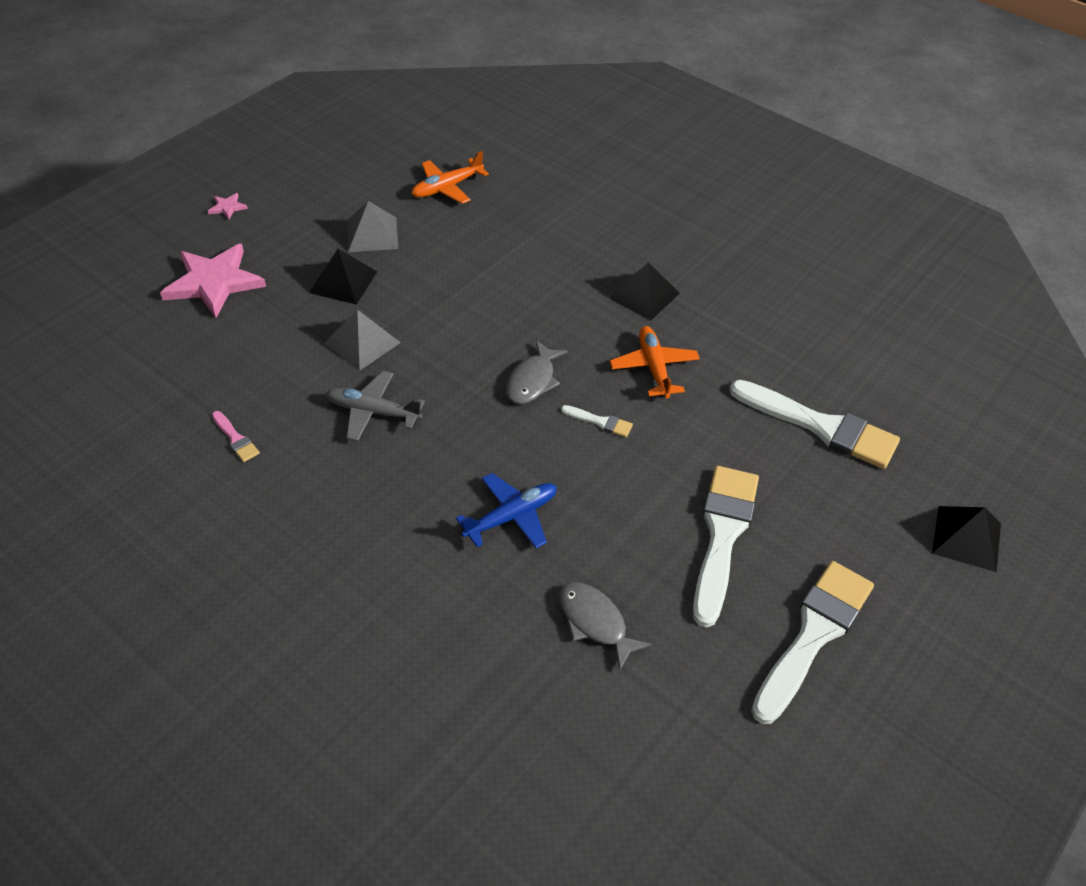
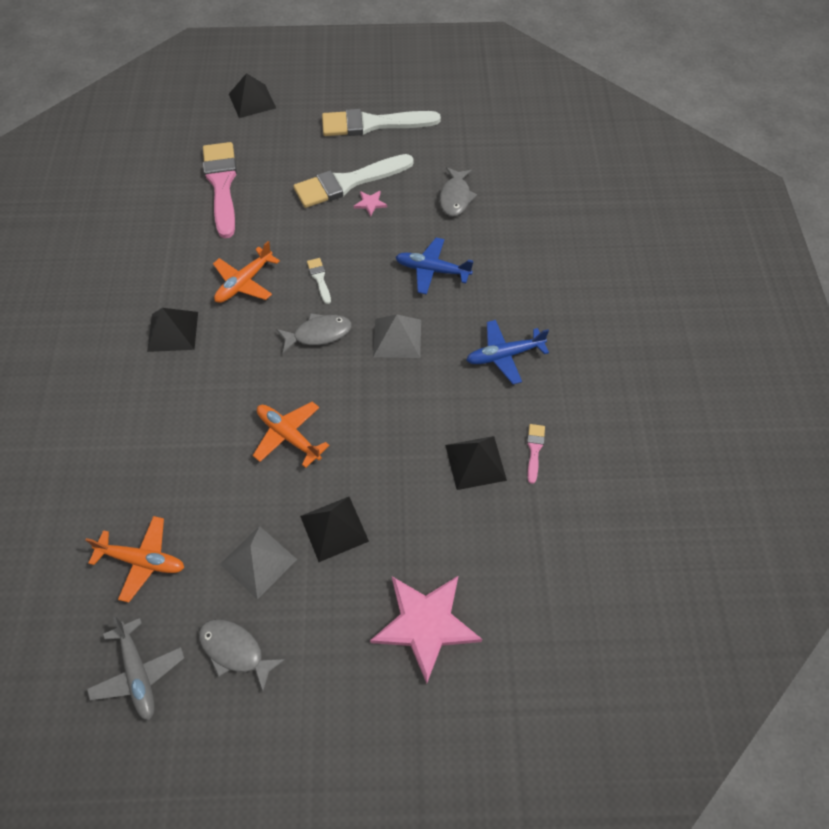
camera: 130 degrees left, 10 degrees up
pink star [208,193,248,220] -> pink star moved to [354,191,387,217]
grey pyramid [324,309,401,371] -> grey pyramid moved to [373,314,421,358]
grey plane [326,371,425,441] -> grey plane moved to [87,616,184,720]
white brush [730,380,900,469] -> pink brush [203,142,237,238]
none -> grey fish [199,619,286,691]
none -> orange plane [253,402,330,468]
none -> black pyramid [445,436,507,490]
none -> blue plane [466,320,549,384]

